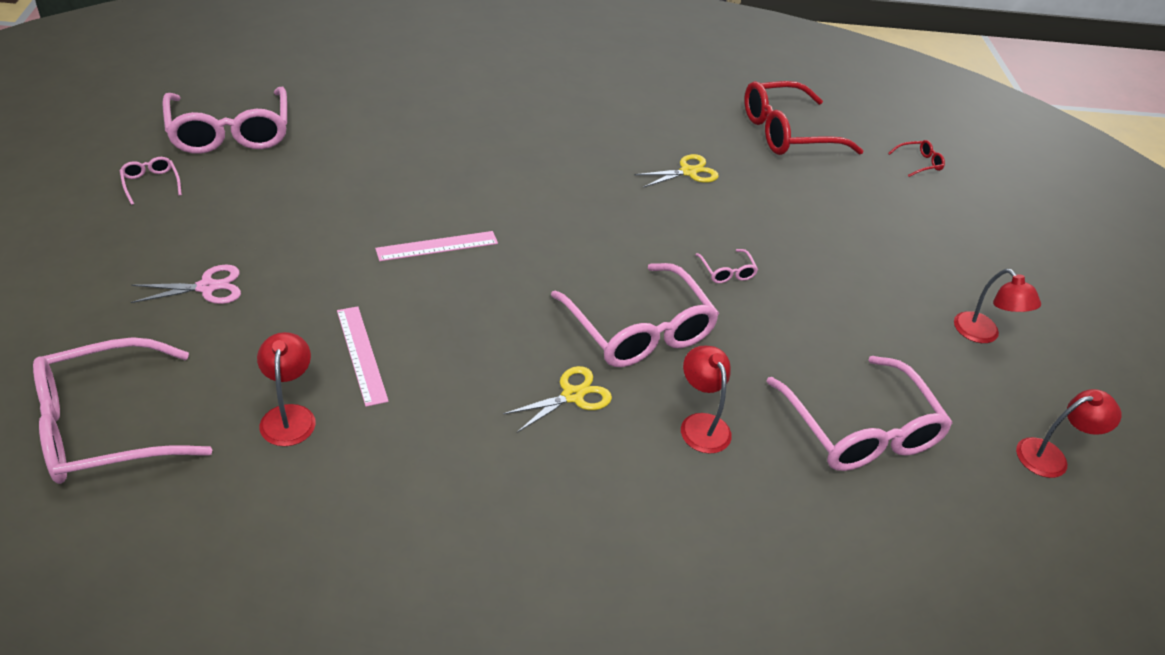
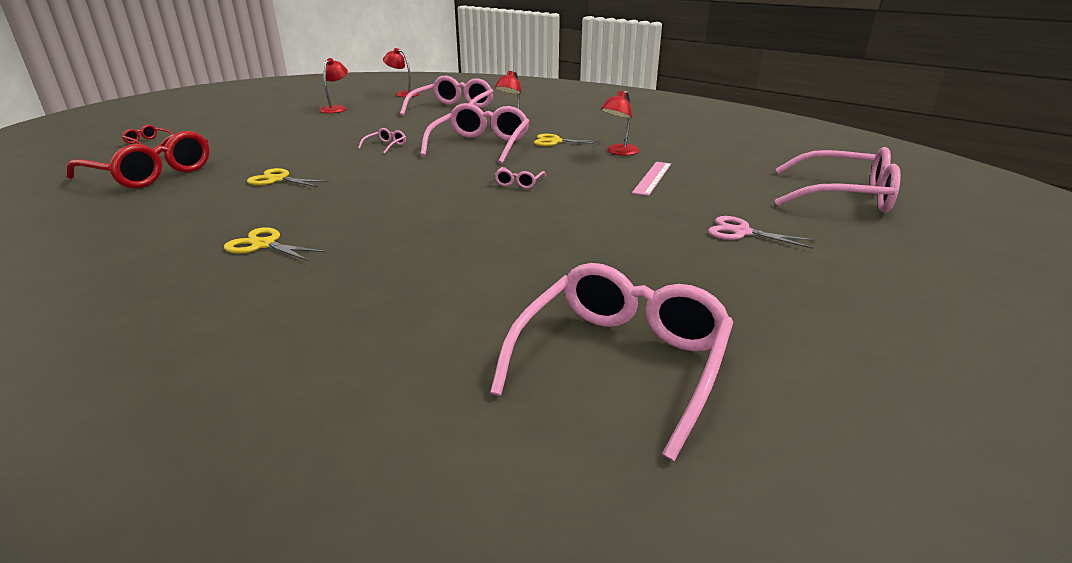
camera: 130 degrees left, 15 degrees down
pink glasses [120,157,182,205] -> pink glasses moved to [494,167,546,189]
red lamp [257,332,316,446] -> red lamp moved to [601,91,639,155]
pink ruler [375,231,498,261] -> none
none -> yellow scissors [224,227,326,261]

